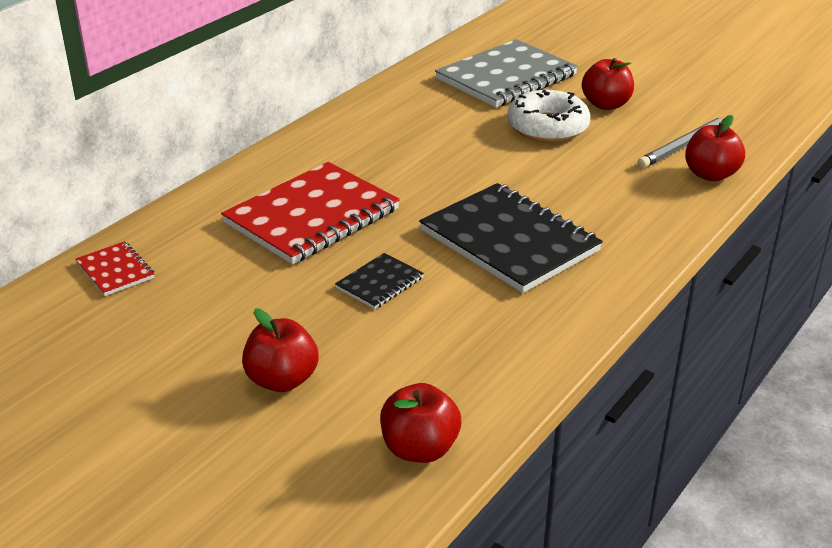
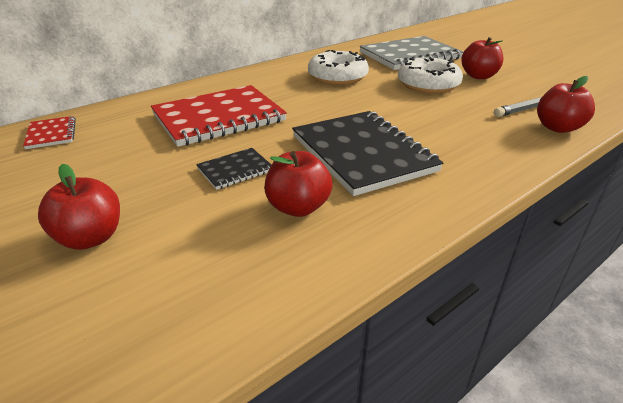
camera: 15 degrees right, 0 degrees up
red apple [380,383,461,463] -> red apple moved to [264,151,333,217]
none -> white donut [308,50,369,85]

